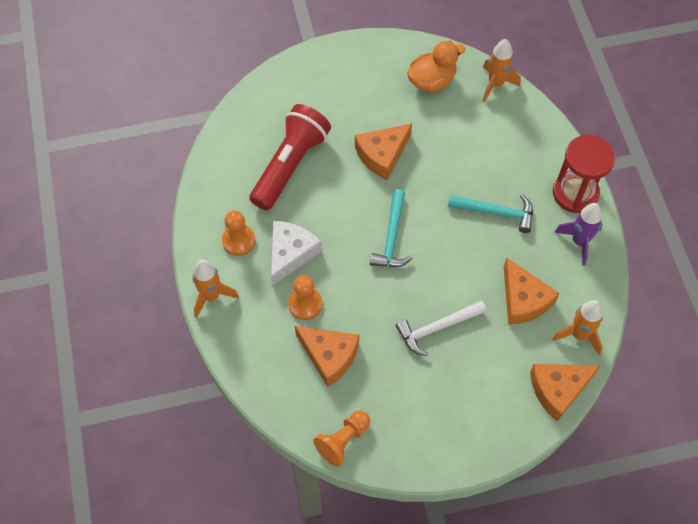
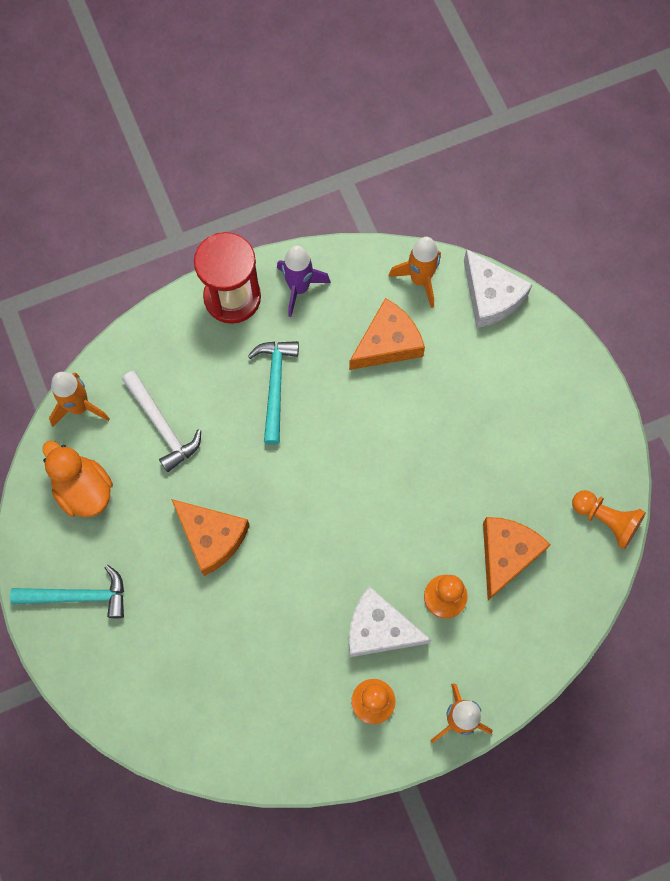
camera: 100 degrees left, 10 degrees up
red flashlight [249,104,331,210] -> none
turquoise hammer [370,189,412,267] -> turquoise hammer moved to [10,565,124,618]
white hammer [396,300,486,356] -> white hammer moved to [122,371,201,472]
orange cheese [530,364,600,422] -> white cheese [464,249,533,328]

